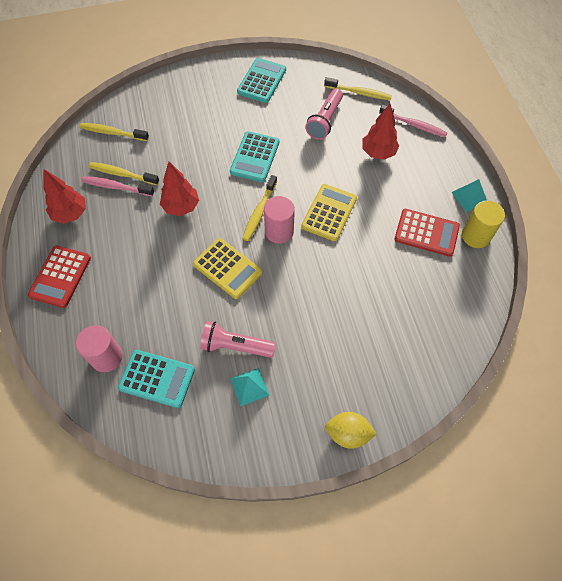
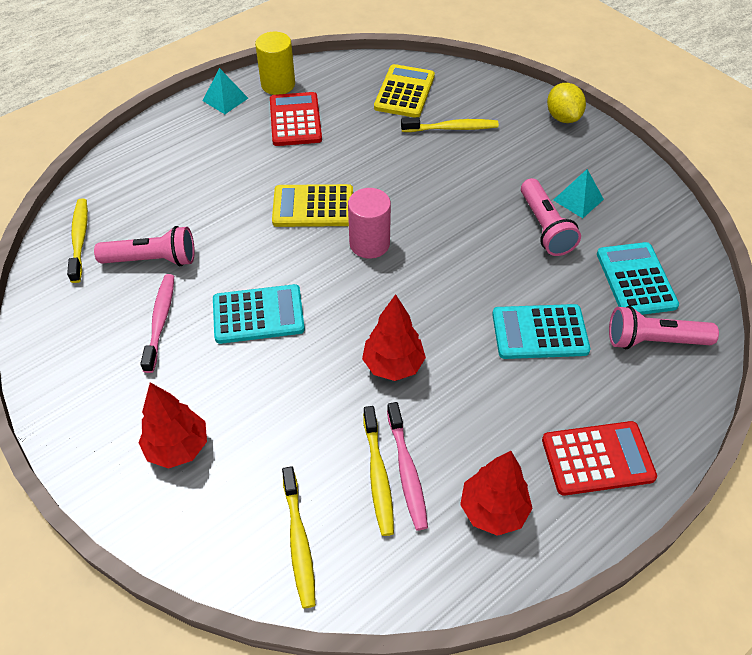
camera: 115 degrees left, 10 degrees down
pink cylinder [76,325,123,372] -> pink flashlight [609,306,719,349]
yellow calculator [193,238,262,299] -> yellow calculator moved to [374,64,435,117]
turquoise calculator [237,58,286,103] -> turquoise calculator moved to [492,304,590,359]
yellow toothbrush [242,175,277,241] -> yellow toothbrush moved to [401,117,499,132]
red tree [362,104,399,160] -> red tree moved to [138,382,207,469]
pink toothbrush [379,105,448,137] -> pink toothbrush moved to [140,274,174,373]

